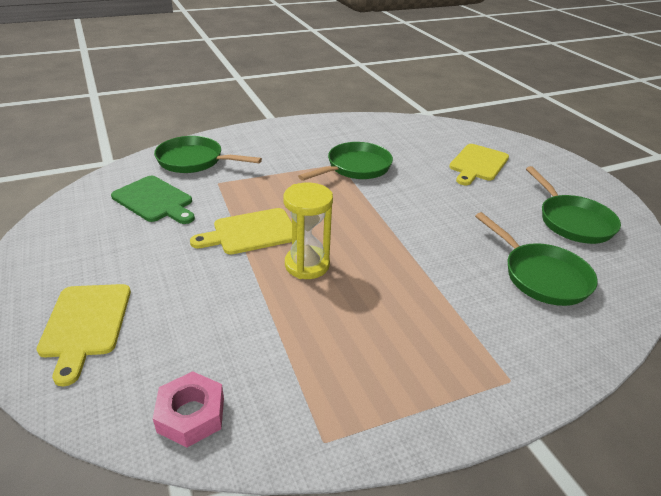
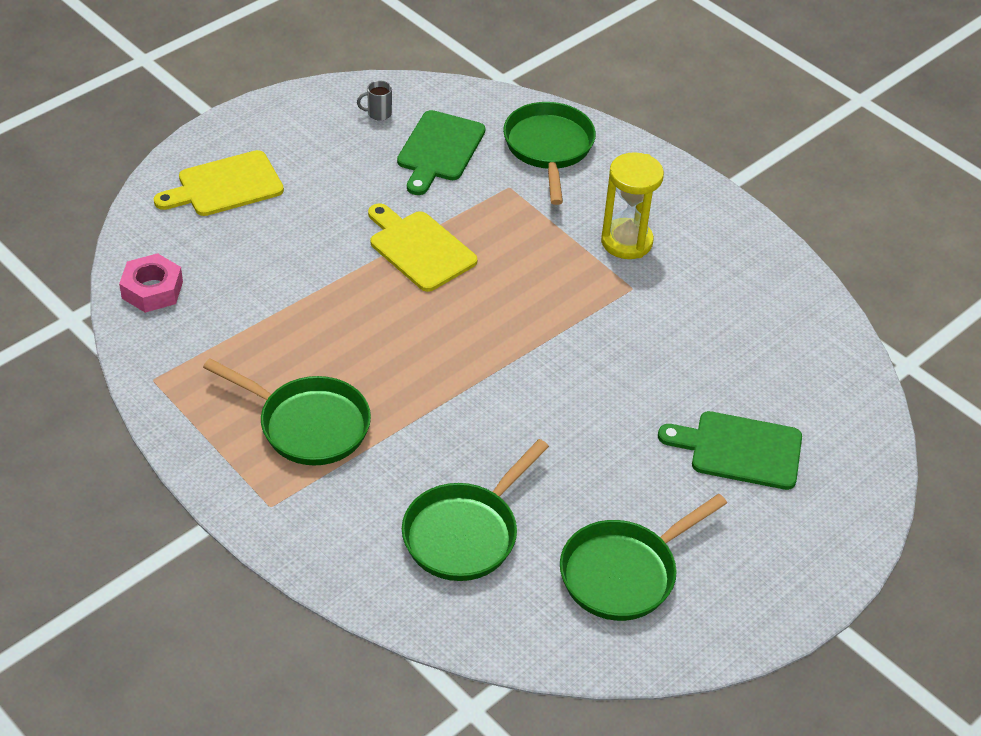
camera: 70 degrees right, 10 degrees up
yellow hourglass [284,183,333,279] -> yellow hourglass moved to [601,152,664,259]
green pan [298,142,393,181] -> green pan moved to [203,358,371,465]
yellow cutting board [449,144,509,185] -> green cutting board [658,411,802,490]
none -> grey mug [357,80,392,121]

